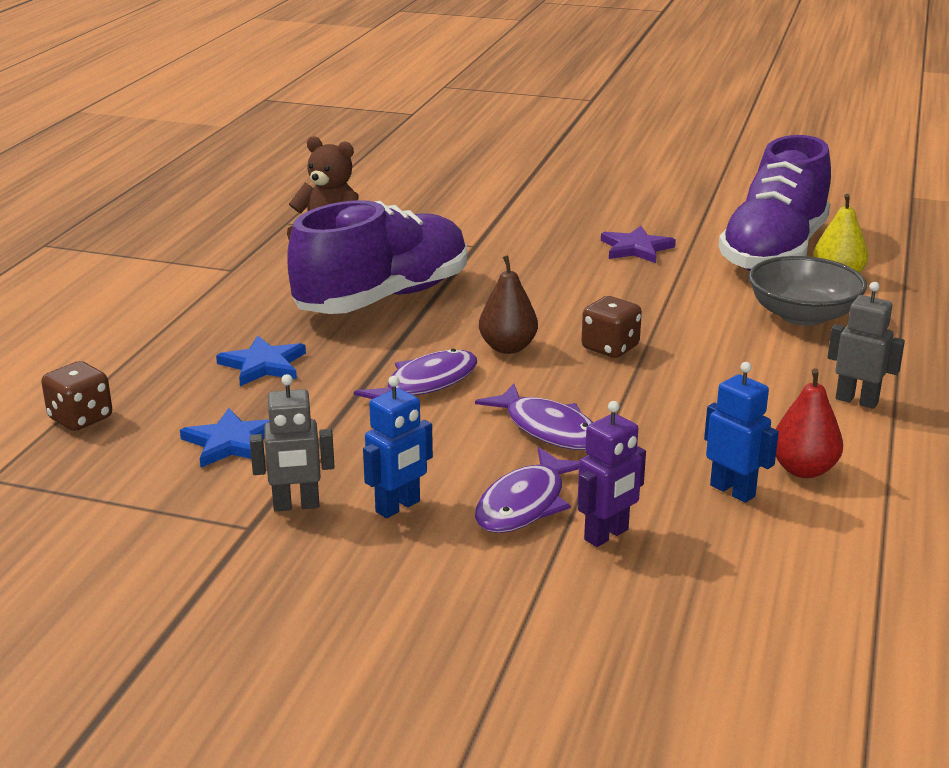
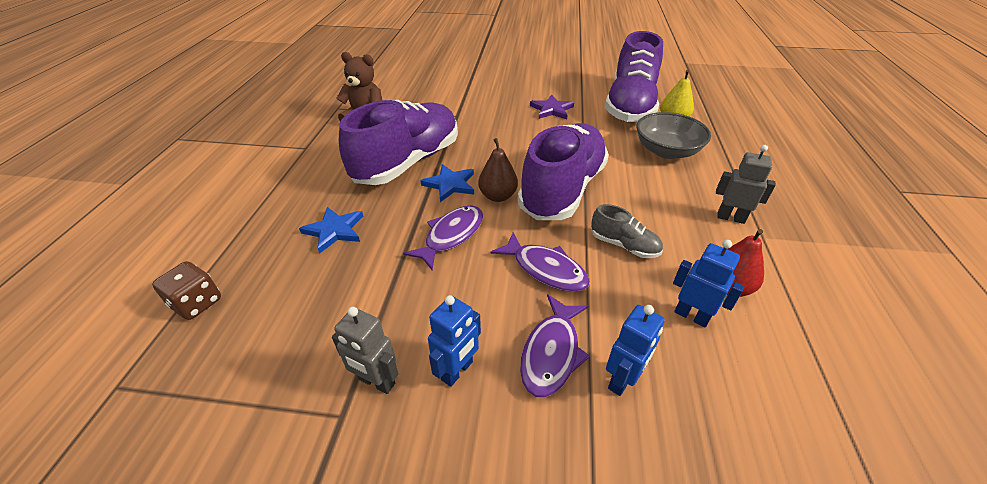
camera: 10 degrees left, 15 degrees up
blue star [180,408,269,468] -> blue star moved to [421,164,474,202]
grey robot [250,374,334,511] -> grey robot turned 45 degrees clockwise [332,307,399,394]
purple robot [577,401,646,547] -> blue robot [606,305,665,396]
brown dice [582,296,642,358] -> purple shoe [517,123,609,220]
none -> grey shoe [591,204,663,258]

